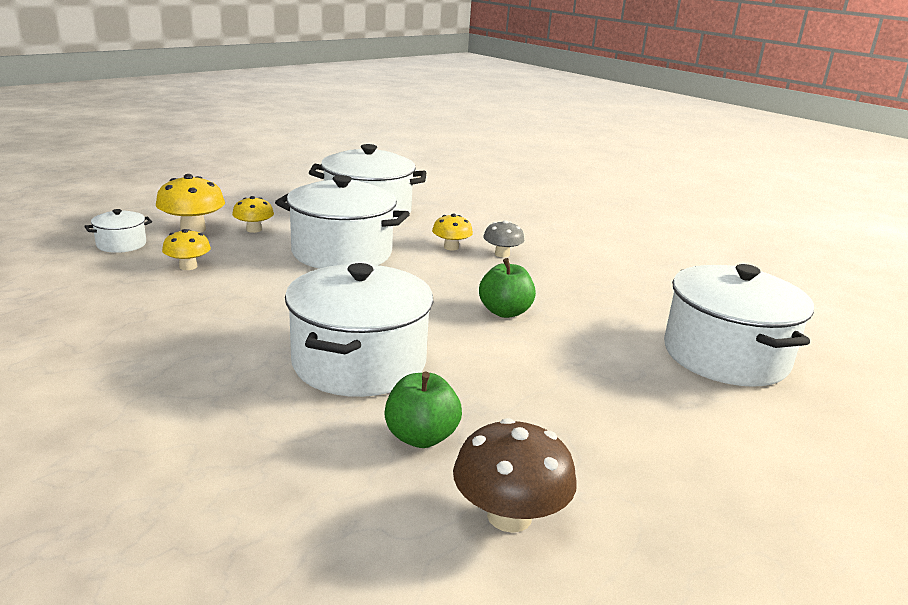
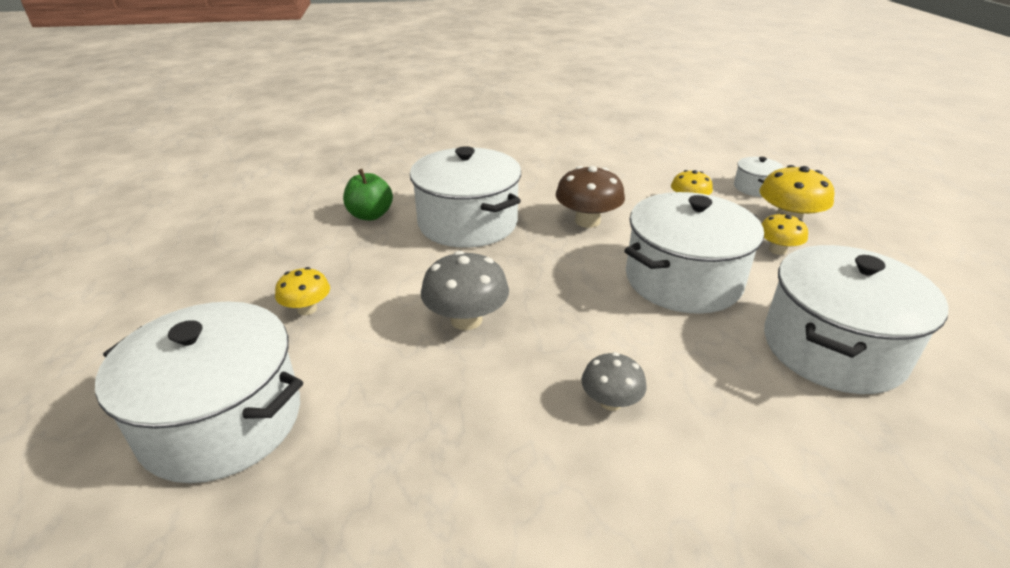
camera: 130 degrees right, 10 degrees up
yellow mushroom [432,214,473,251] -> yellow mushroom moved to [275,267,330,315]
brown mushroom [453,418,577,533] -> brown mushroom moved to [556,166,625,228]
green apple [479,258,536,318] -> grey mushroom [421,251,509,330]

